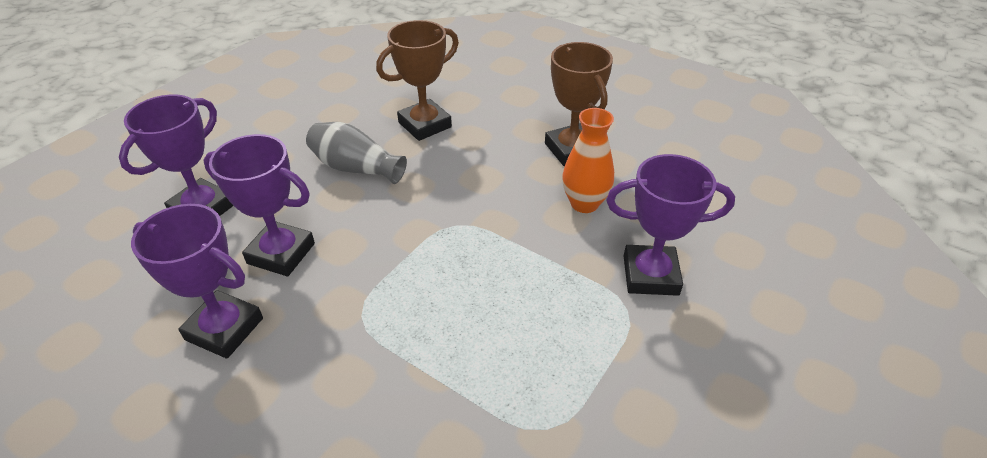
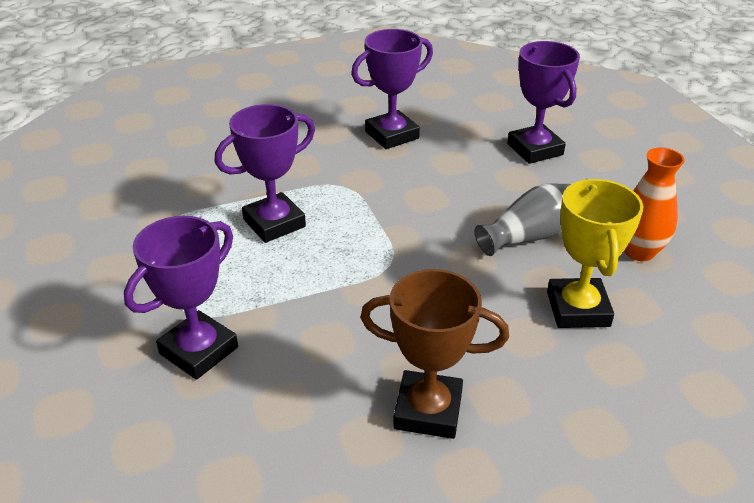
camera: 125 degrees right, 5 degrees down
purple trophy [204,134,315,276] -> purple trophy moved to [214,104,315,243]
brown trophy [376,20,459,141] -> yellow trophy [547,179,643,328]
orange vase [562,108,614,213] -> orange vase moved to [624,148,685,261]

